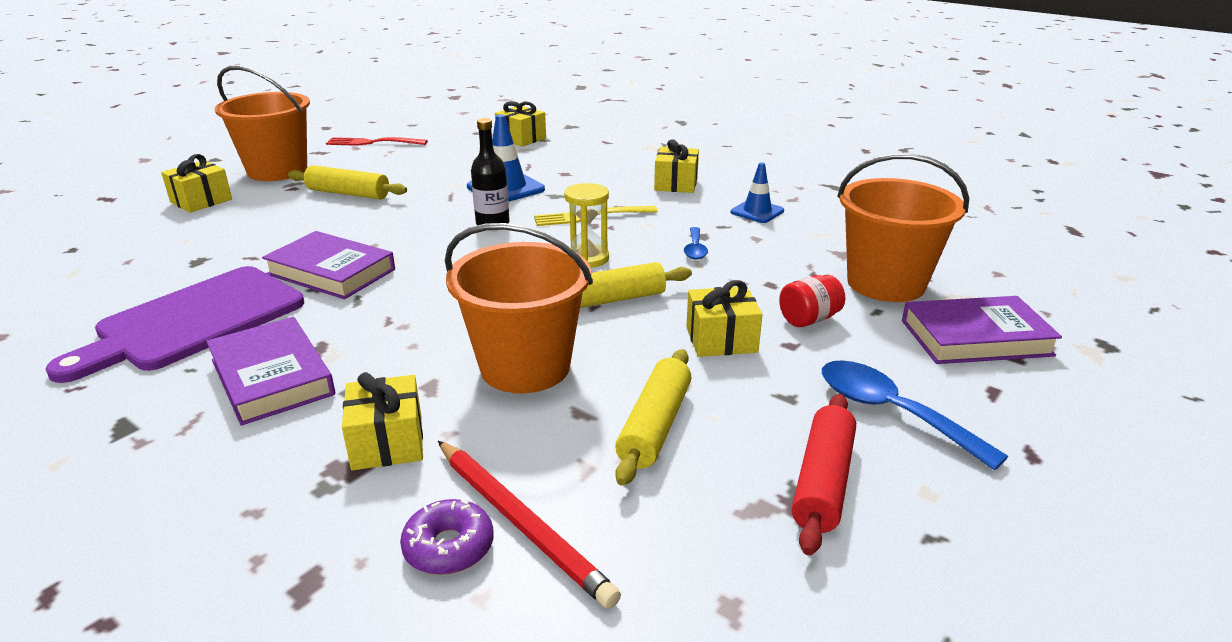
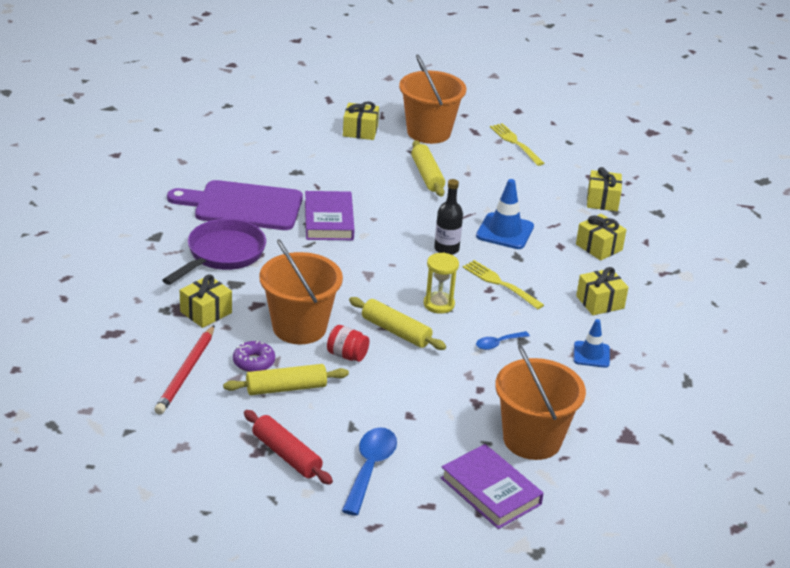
camera: 55 degrees right, 5 degrees up
purple book [206,317,335,426] -> purple pan [162,219,266,285]
red fork [326,137,428,146] -> yellow fork [490,123,545,166]
purple donut [400,499,494,575] -> purple donut moved to [233,341,275,372]
yellow gift [686,280,762,357] -> yellow gift moved to [576,214,626,261]
red jar [779,275,845,327] -> red jar moved to [327,325,369,362]
red rolling pin [792,394,856,556] -> red rolling pin turned 60 degrees clockwise [244,410,333,485]

